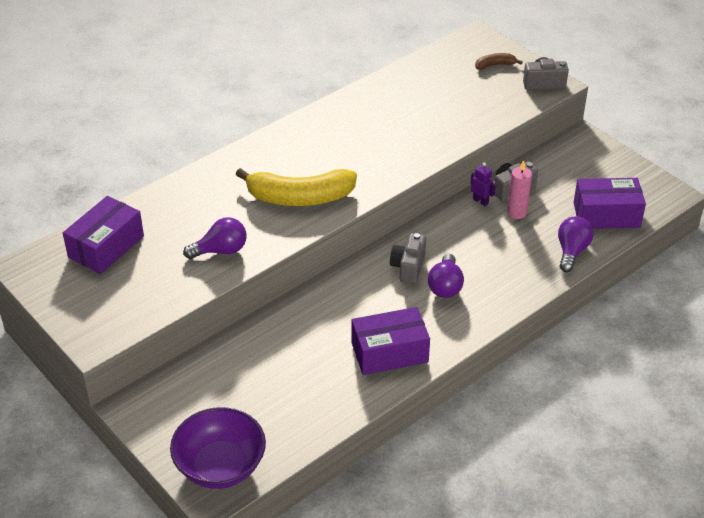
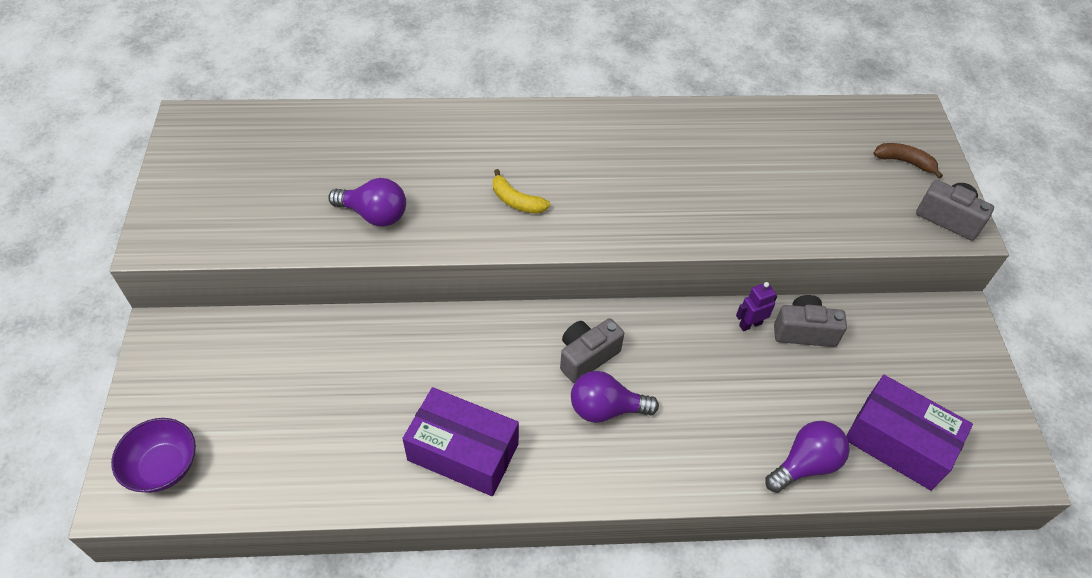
camera: 35 degrees right, 10 degrees up
purple box [63,196,144,274] -> none
purple bowl [170,407,266,489] -> purple bowl [111,418,196,493], size x0.65
yellow banana [236,168,357,206] -> yellow banana [493,169,550,214], size x0.45
purple light bulb [428,254,464,298] -> purple light bulb turned 45 degrees clockwise [571,371,659,423]
purple robot [471,162,496,206] -> purple robot turned 105 degrees counterclockwise [736,282,777,331]
pink candle [507,160,532,219] -> none

